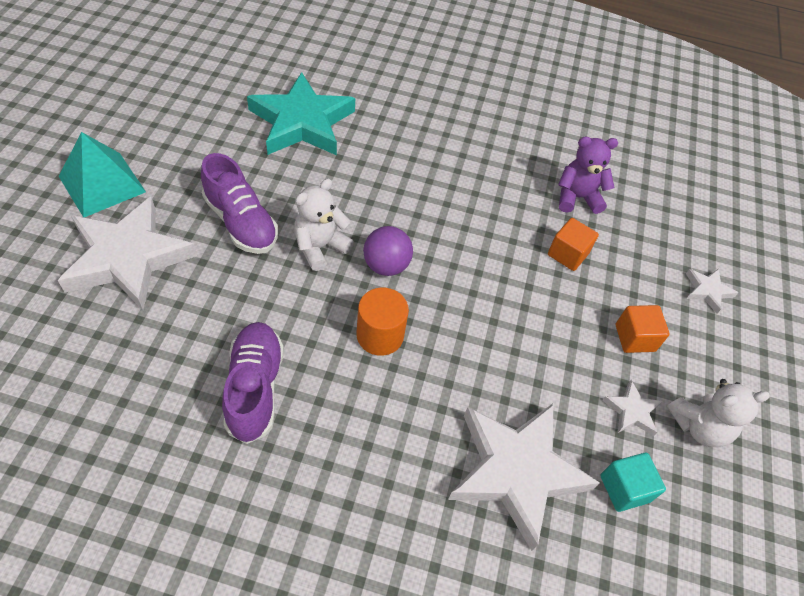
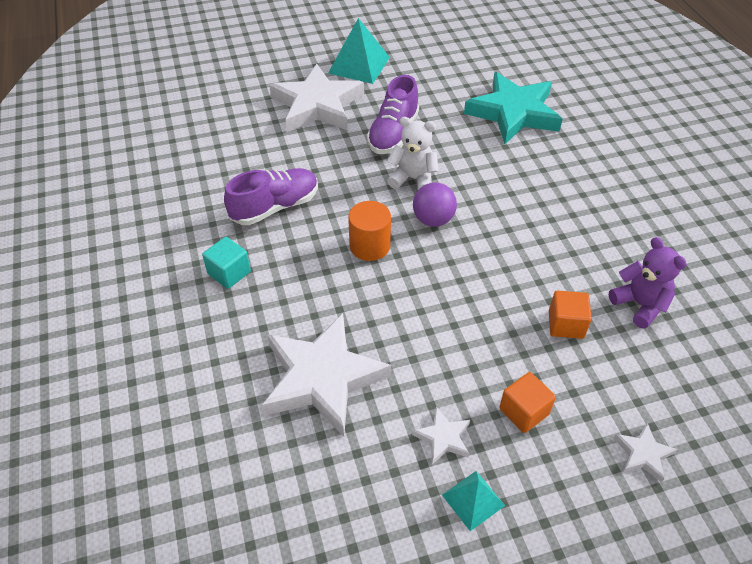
camera: 65 degrees right, 5 degrees down
turquoise cube [600,453,666,512] -> turquoise cube moved to [202,237,251,289]
white teddy bear [667,379,770,447] -> turquoise pyramid [442,471,505,531]

